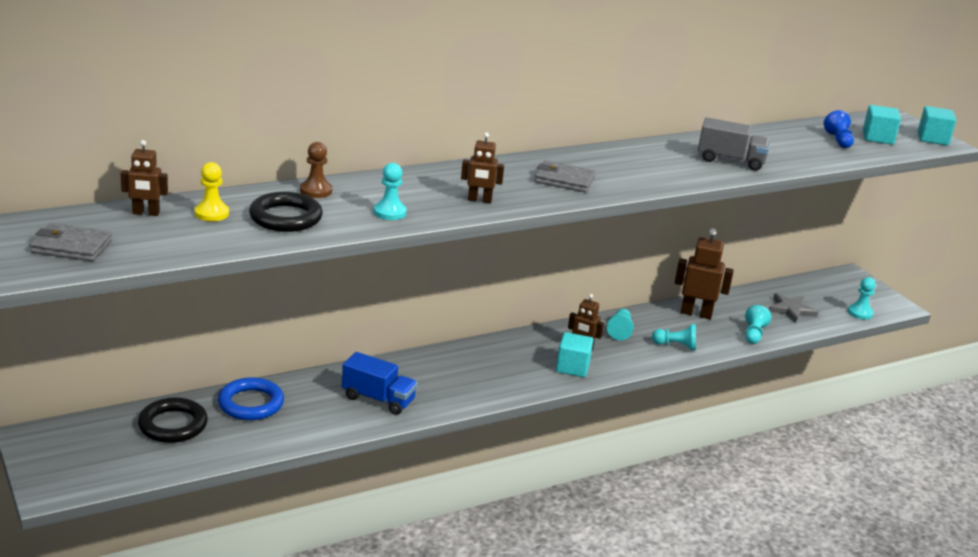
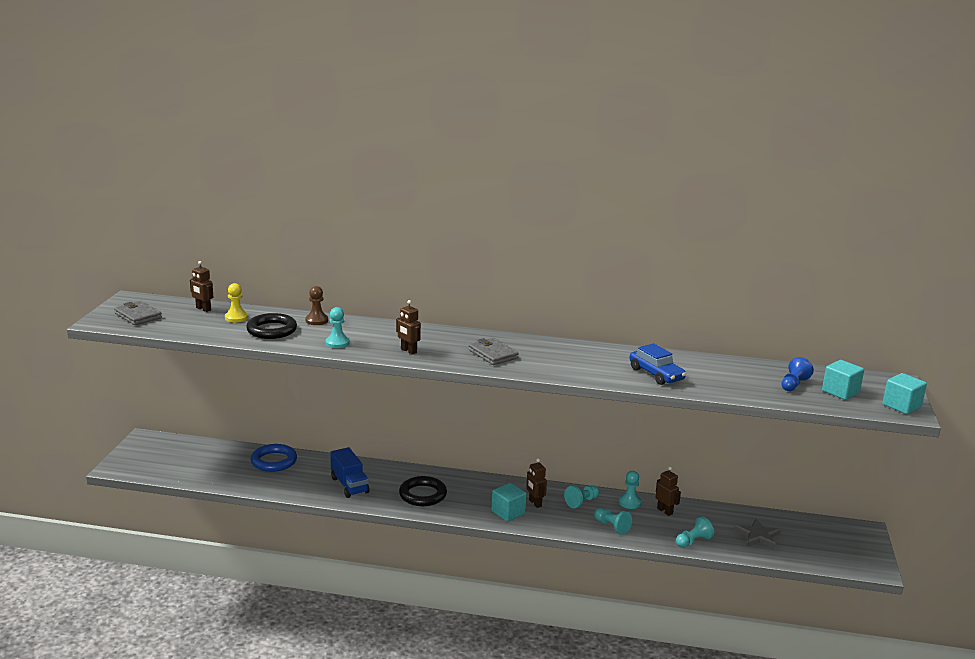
camera: 40 degrees right, 5 degrees down
black ring [138,398,208,443] -> black ring moved to [399,476,447,506]
brown robot [675,228,734,319] -> brown robot [655,467,681,516], size x0.61
grey truck [698,117,770,171] -> blue car [629,343,686,385]
turquoise pawn [848,277,876,320] -> turquoise pawn moved to [619,471,641,509]

